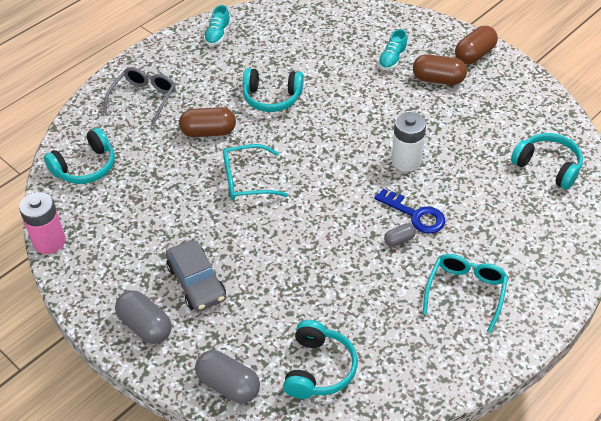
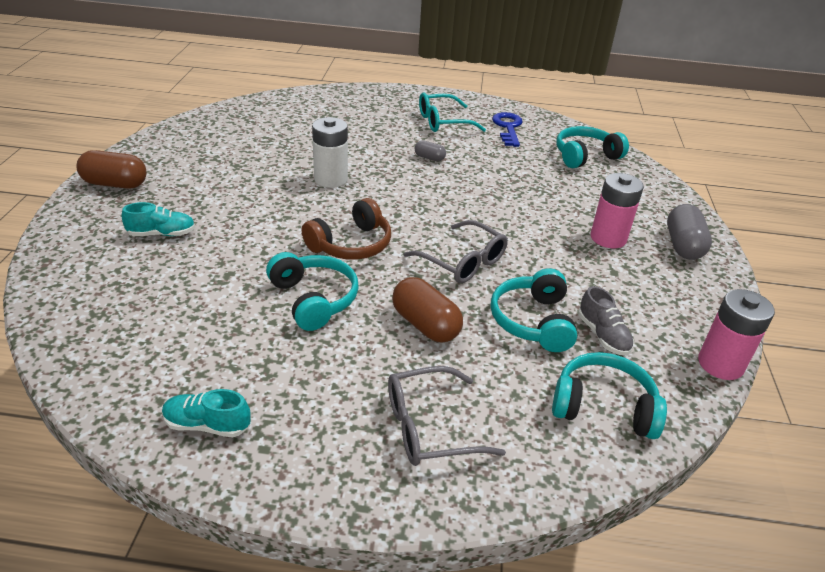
camera: 130 degrees left, 10 degrees down
grey car [166,240,226,312] -> pink battery [591,173,644,248]
grey capsule [195,350,260,403] -> none
turquoise shoe [204,5,231,46] -> turquoise shoe turned 150 degrees counterclockwise [162,389,251,437]
turquoise glasses [223,144,288,200] -> grey glasses [403,220,508,283]
blue key [374,189,445,234] -> blue key moved to [492,112,523,147]
brown capsule [413,54,467,85] -> none
turquoise headphones [511,133,583,190] -> turquoise headphones moved to [491,268,577,352]
none -> brown headphones [302,198,391,260]
none -> grey shoe [578,286,634,355]

